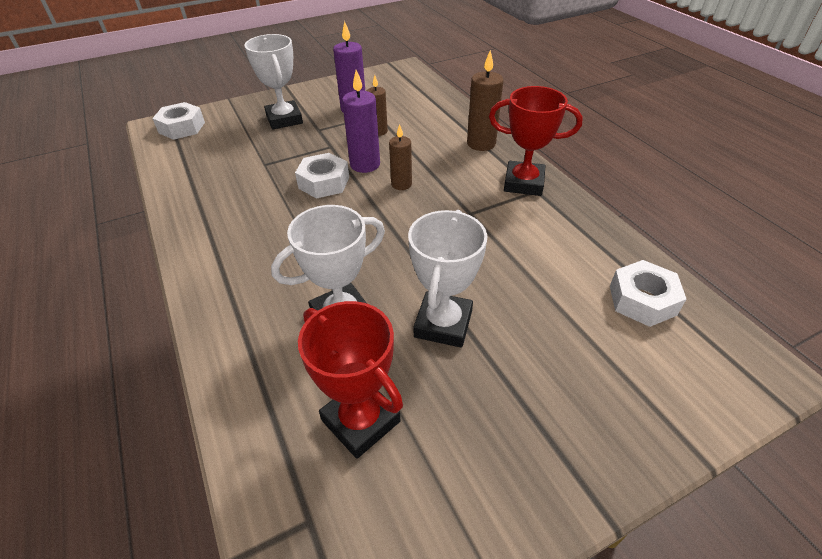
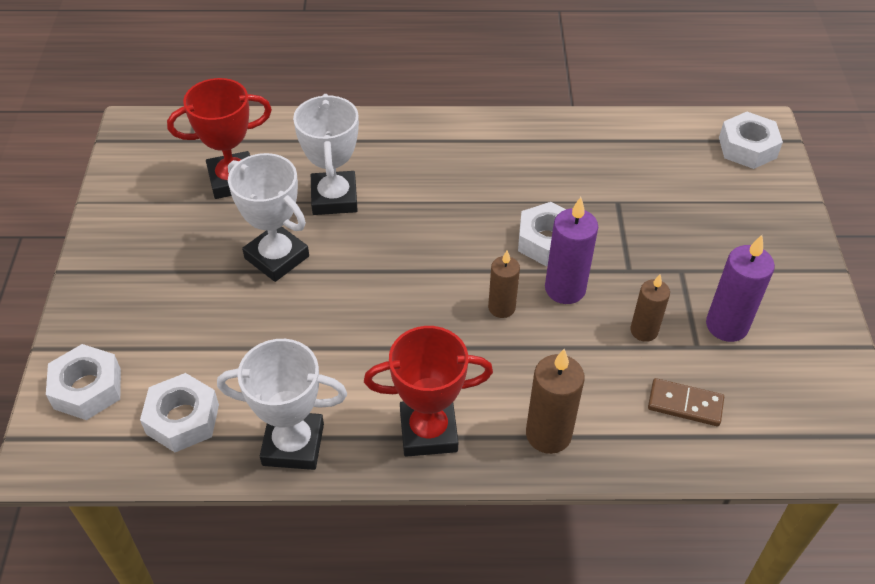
camera: 115 degrees right, 5 degrees up
white trophy [244,34,303,130] -> white trophy moved to [217,339,347,470]
red trophy [489,86,583,196] -> red trophy turned 45 degrees clockwise [364,326,493,457]
none -> white nut [46,344,121,420]
none -> brown domino [648,378,724,426]

